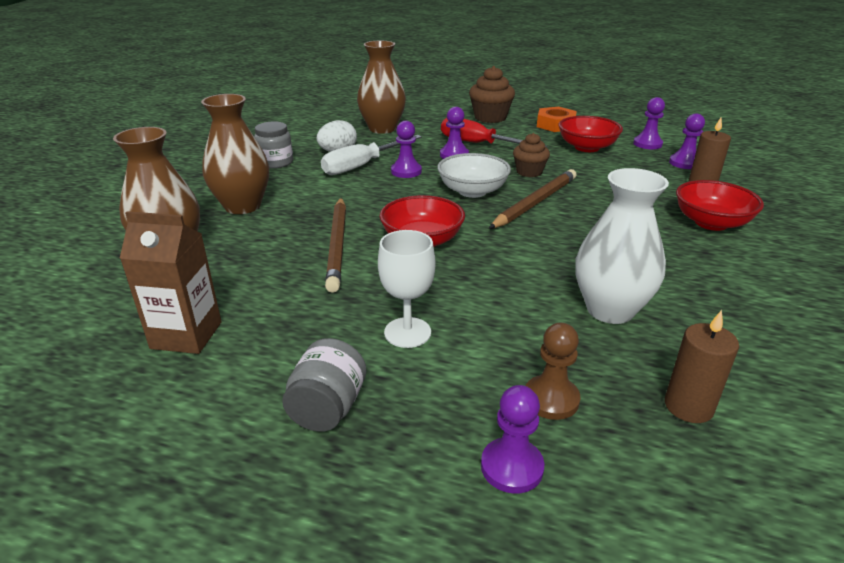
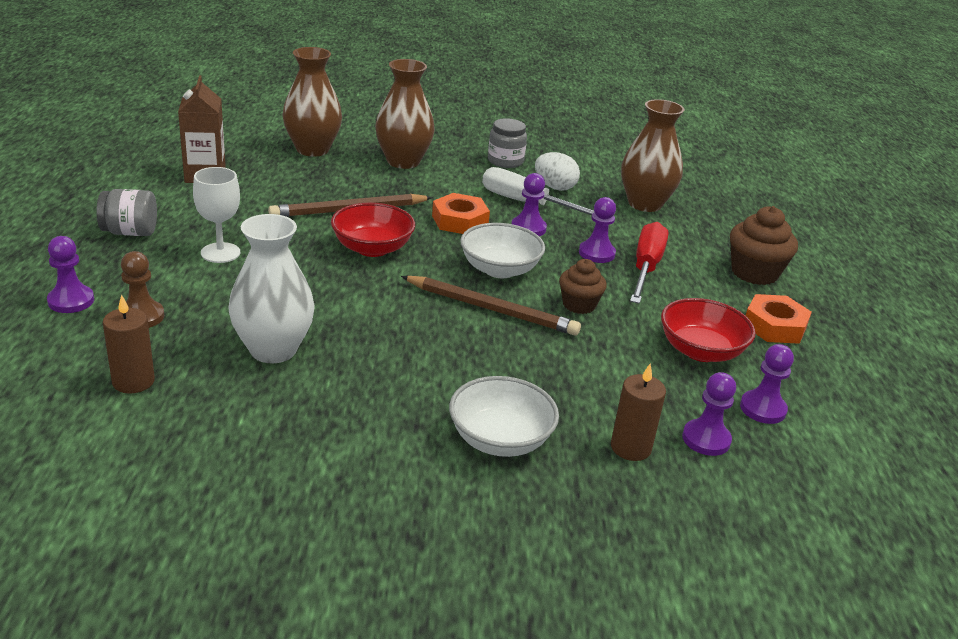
camera: 70 degrees right, 0 degrees up
red bowl [676,180,764,231] -> white bowl [449,376,559,457]
none -> orange nut [432,193,490,234]

